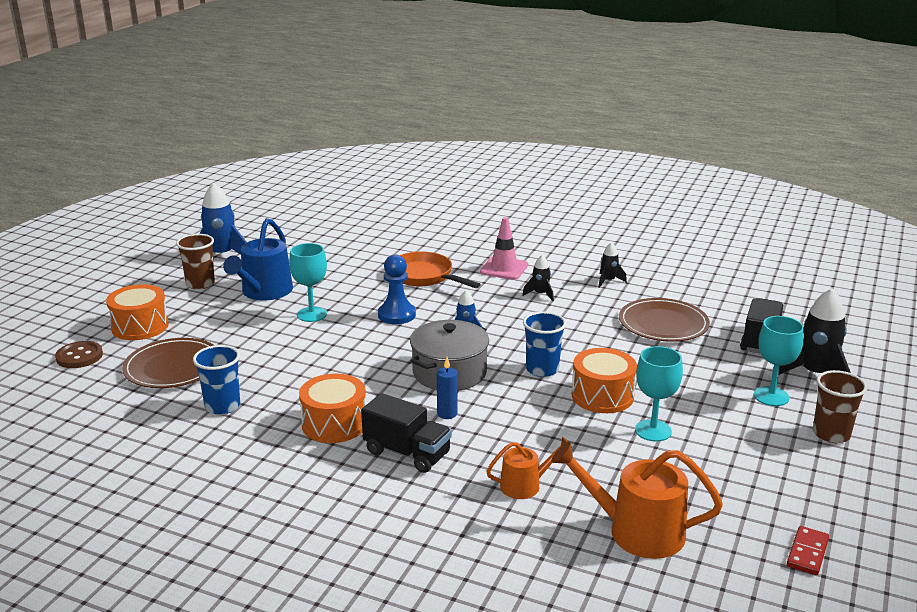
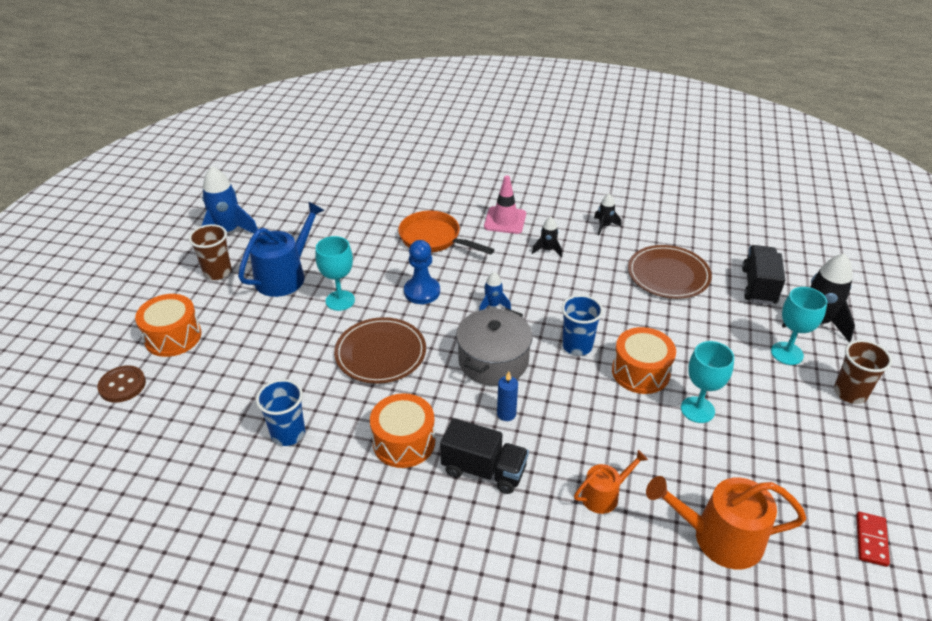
camera: 10 degrees left, 15 degrees up
brown plate [122,338,214,388] -> brown plate moved to [334,317,426,384]
blue watering can [223,218,293,300] -> blue watering can turned 150 degrees counterclockwise [238,202,325,297]

